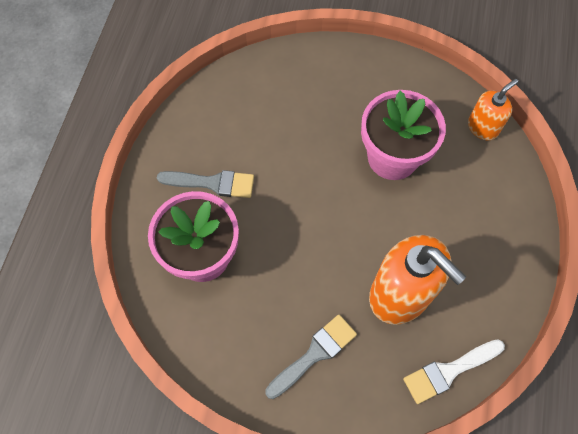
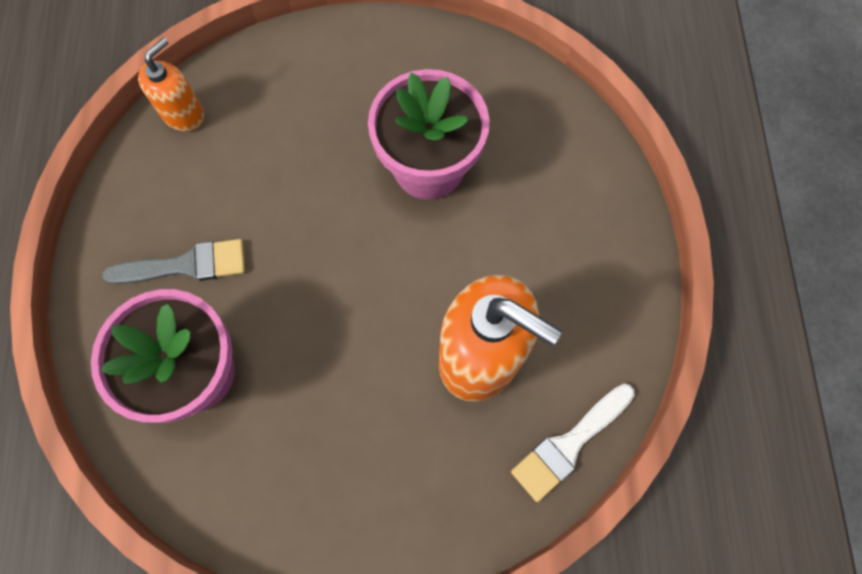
camera: 15 degrees left, 5 degrees up
grey brush [265,315,357,399] -> none
orange soap dispenser [468,79,518,140] -> orange soap dispenser moved to [138,38,204,132]

